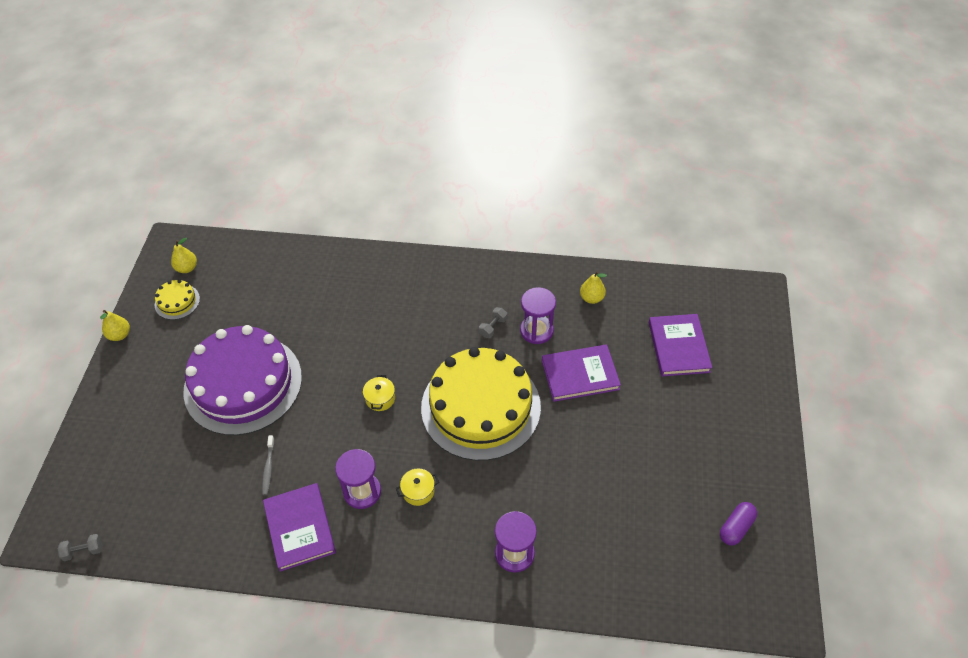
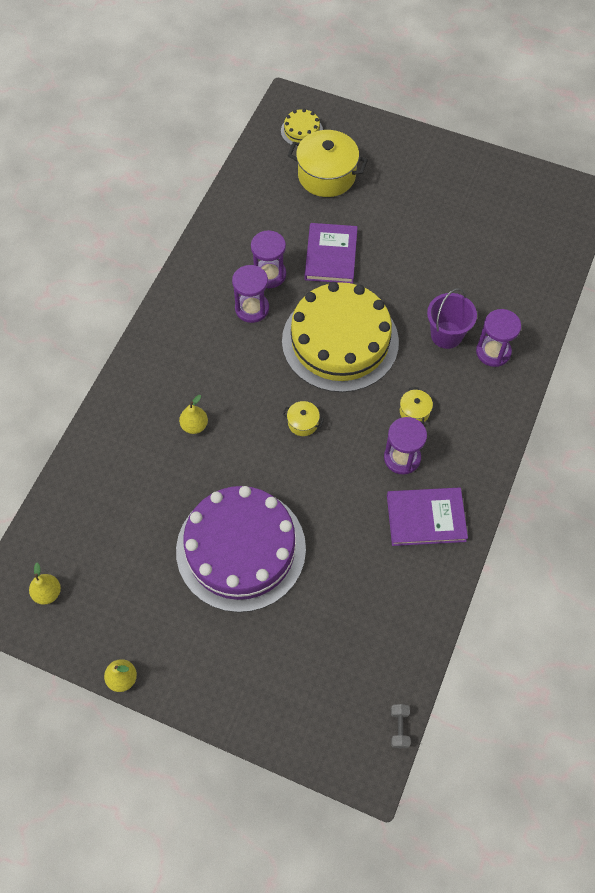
camera: 75 degrees left, 10 degrees up
yellow cake [155,279,200,320] -> yellow cake moved to [281,109,323,147]
grey toothbrush [262,435,275,495] -> none
grey dumbbell [479,307,507,338] -> purple hourglass [232,265,269,323]
yellow pear [580,271,607,304] -> yellow pear moved to [179,395,208,434]
purple book [649,314,712,376] -> yellow pot [288,130,368,197]
purple capsule [720,502,757,546] -> none
none -> purple bucket [427,288,477,349]

